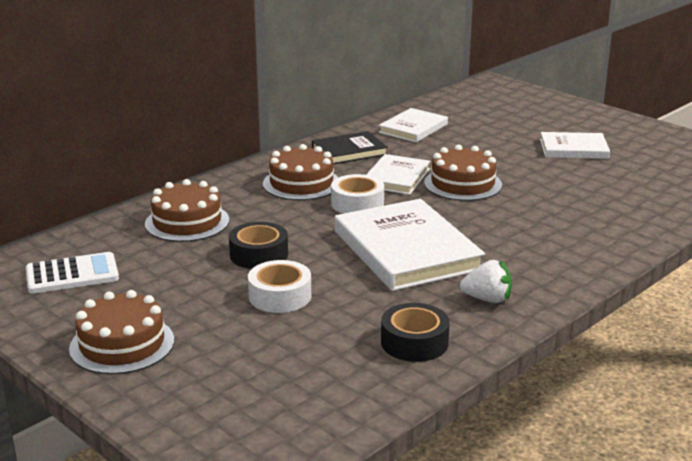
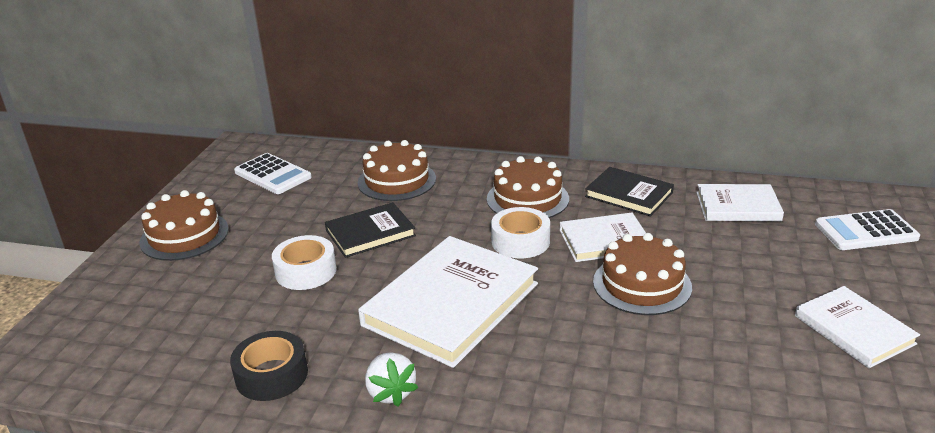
camera: 60 degrees right, 5 degrees up
black tape [229,222,288,269] -> black book [325,202,416,258]
none -> white calculator [815,209,920,250]

